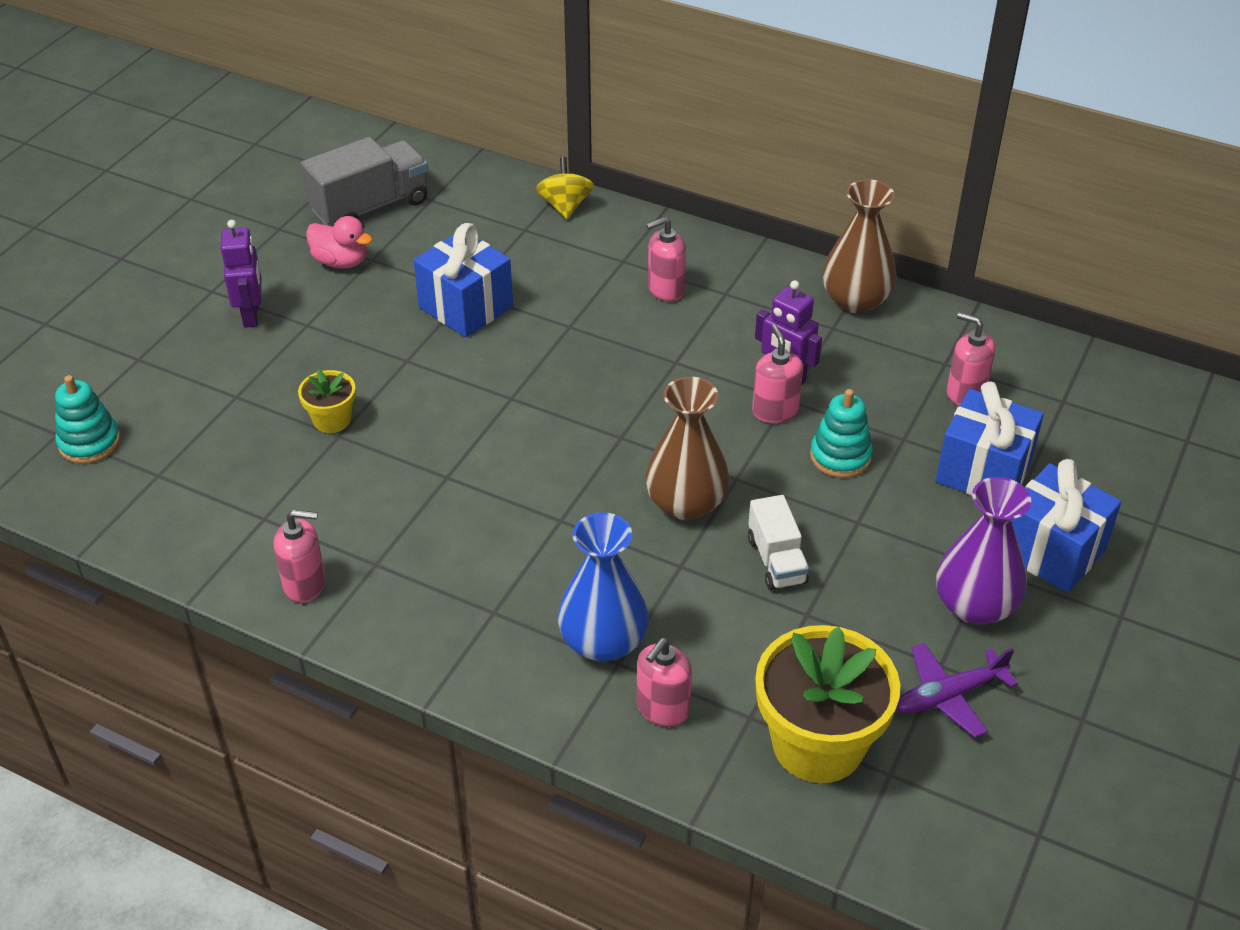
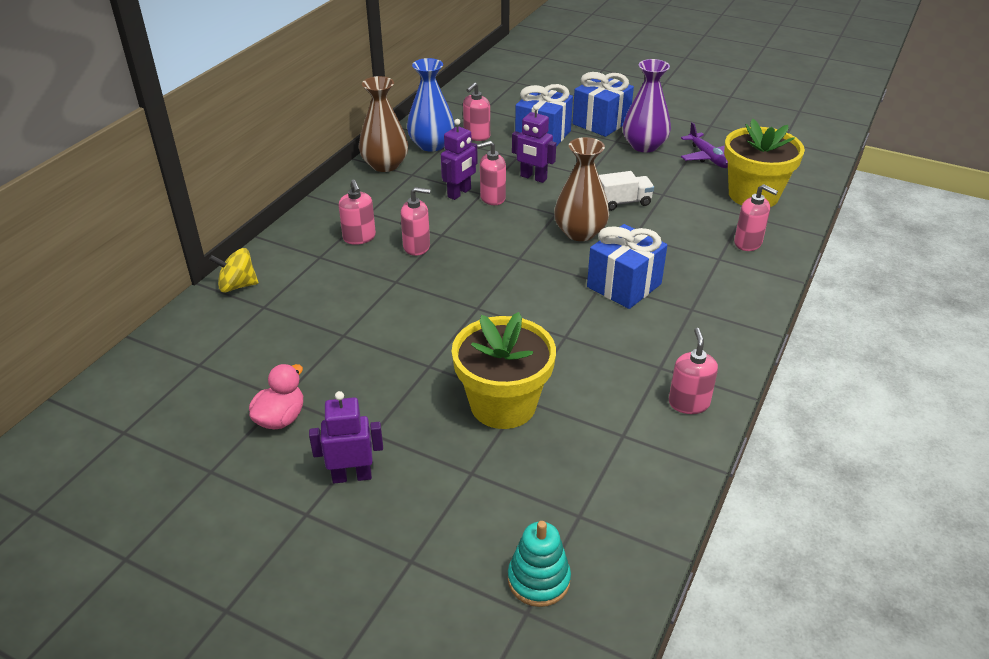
camera: 90 degrees left, 5 degrees down
yellow flower pot [298,369,356,433] -> yellow flower pot [452,312,556,429], size x2.05
grey truck [301,137,428,226] -> none
blue gift [413,223,513,337] -> blue gift moved to [587,224,667,309]
blue vase [558,512,649,662] -> blue vase moved to [407,58,455,152]
turquoise stacking toy [810,389,873,478] -> purple robot [512,104,556,183]
none -> pink soap dispenser [401,187,431,256]

